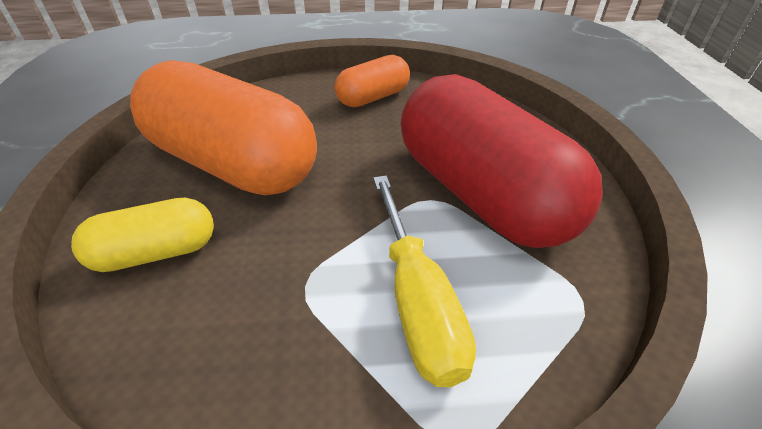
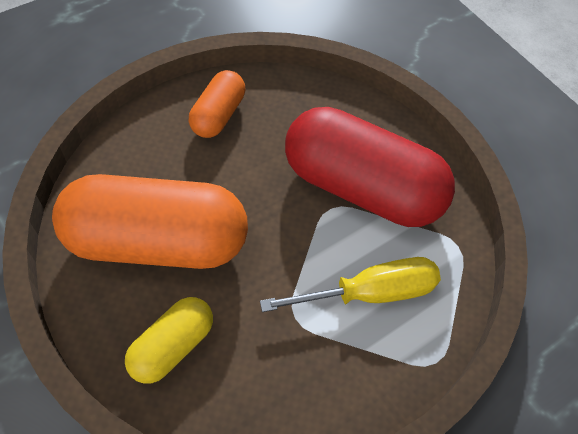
camera: 35 degrees left, 15 degrees up
yellow screwdriver [373,175,476,387] -> yellow screwdriver turned 60 degrees counterclockwise [260,257,441,312]

